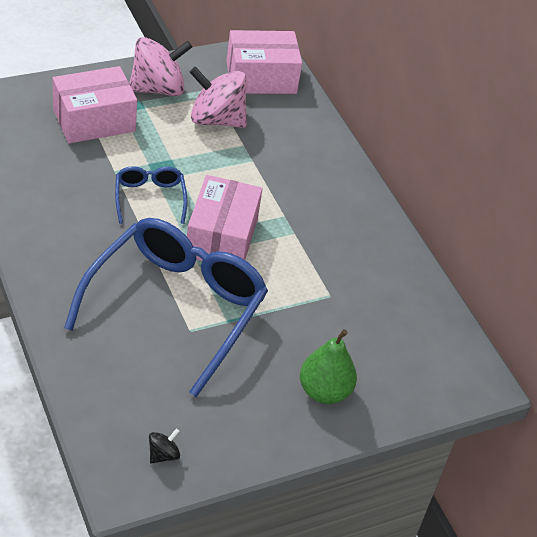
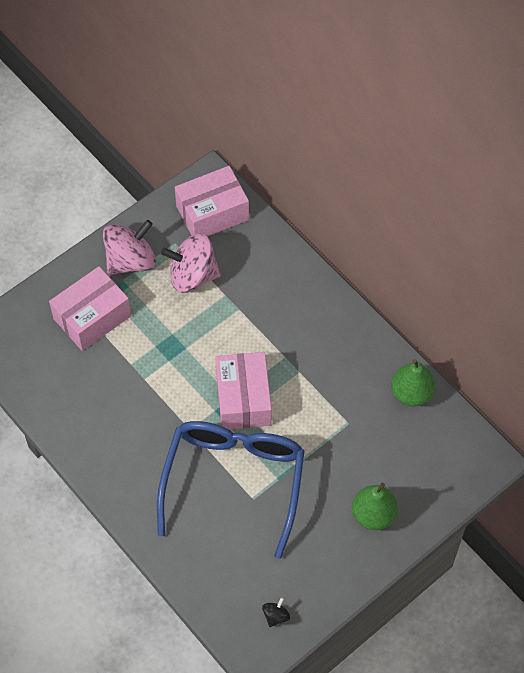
camera: 10 degrees left, 15 degrees up
blue glasses [115,166,187,224] -> none
none -> green pear [391,359,435,406]

